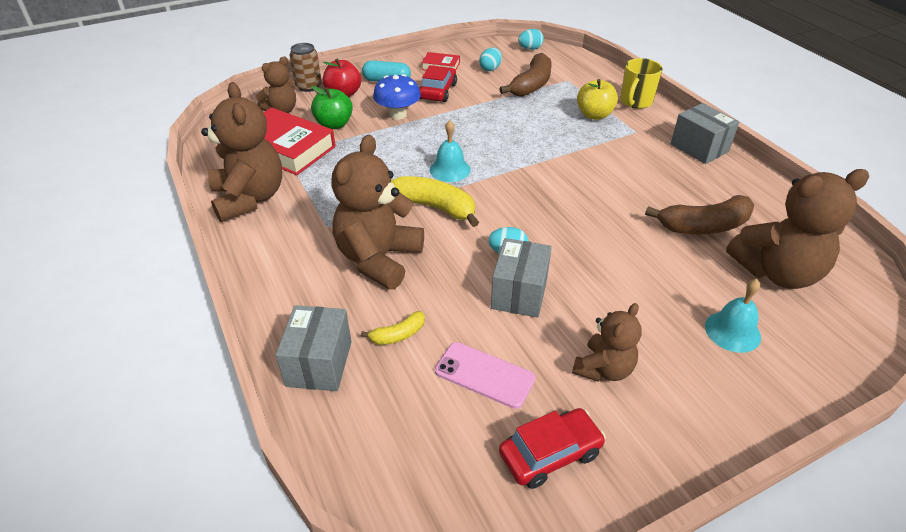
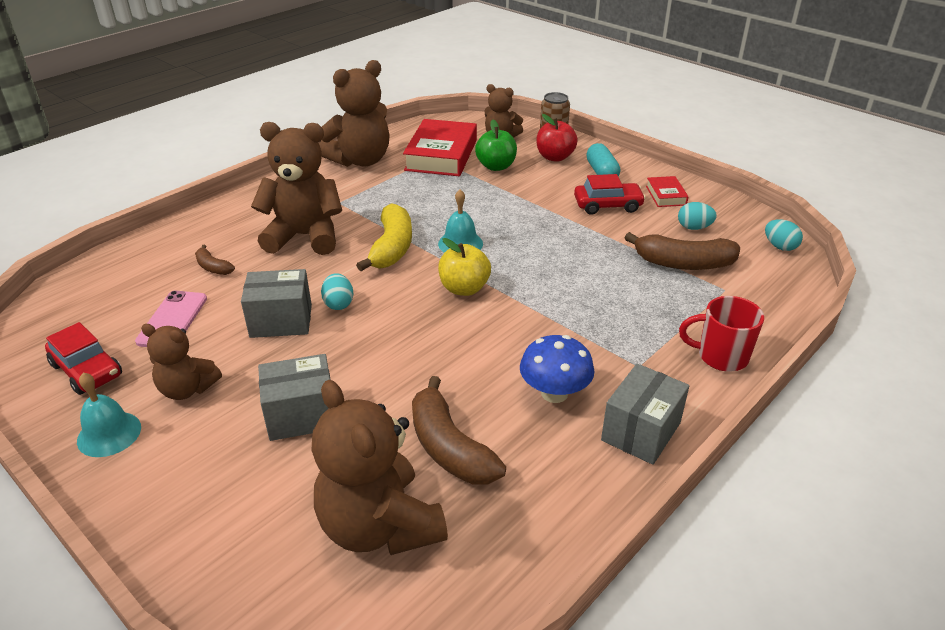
camera: 70 degrees right, 5 degrees down
grey box [276,305,352,391] -> grey box moved to [258,354,331,441]
yellow banana [361,311,425,345] -> brown banana [195,245,235,275]
blue mushroom [373,74,421,120] -> blue mushroom moved to [520,335,594,403]
yellow apple [577,79,618,120] -> yellow apple moved to [438,238,491,296]
yellow mug [621,58,663,109] -> red mug [679,296,764,372]
turquoise bell [705,279,761,353] -> turquoise bell moved to [77,372,141,457]

